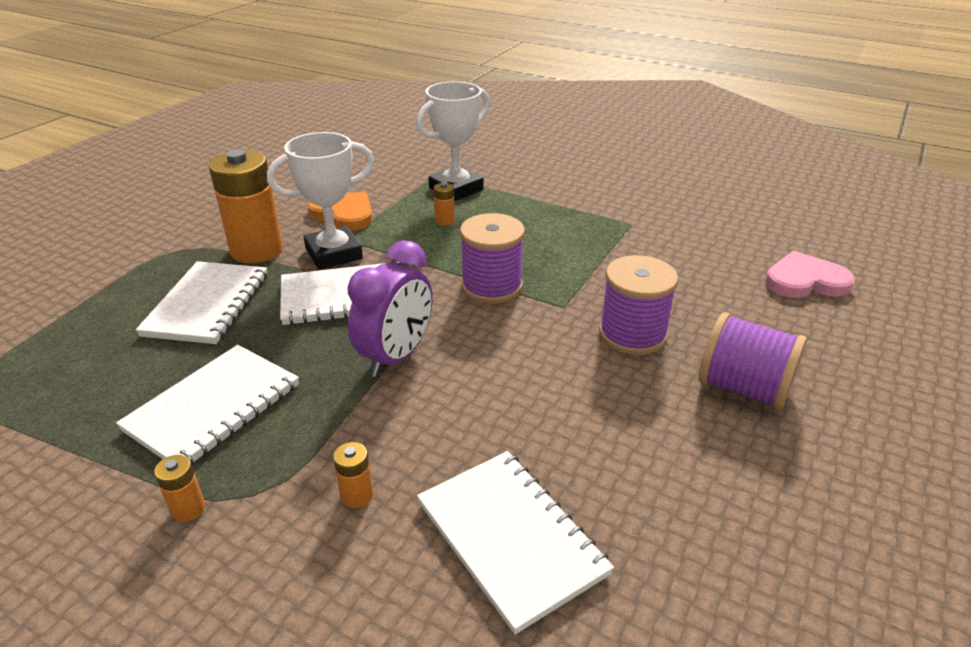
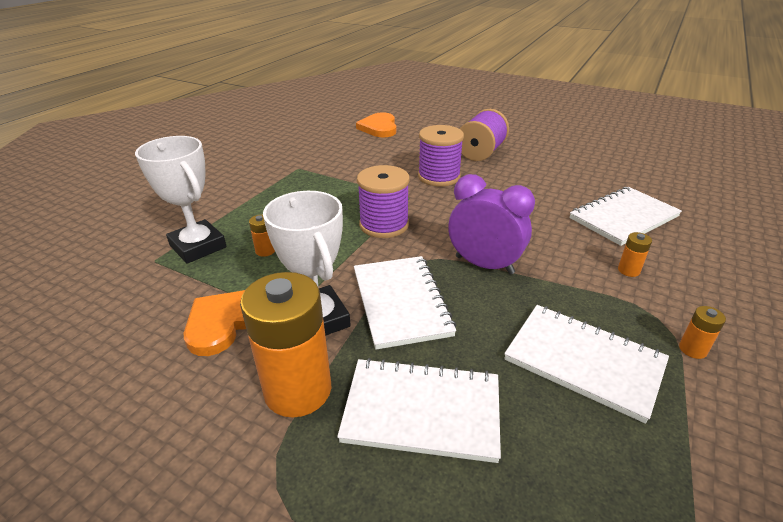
camera: 90 degrees left, 0 degrees up
pink heart [765,251,855,298] -> orange heart [356,112,396,137]

